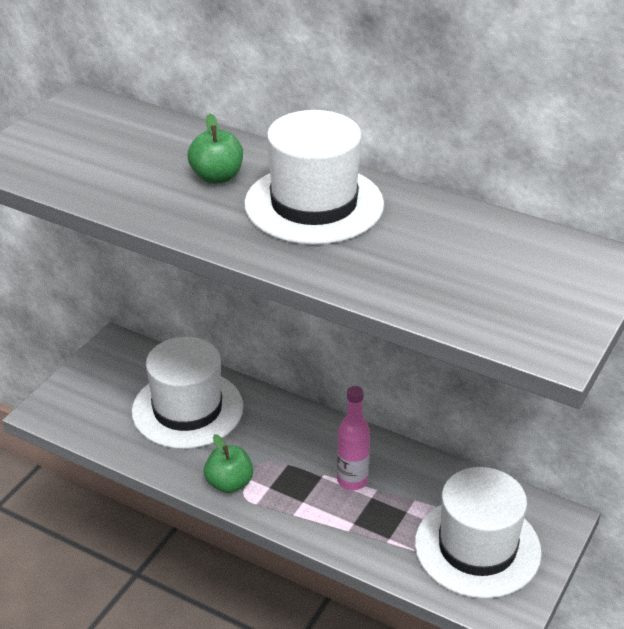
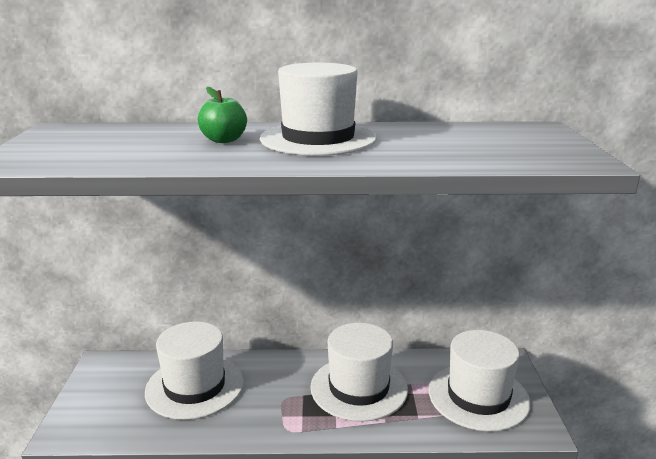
camera: 30 degrees left, 15 degrees down
green apple [204,434,253,493] -> none
pink bottle [337,386,370,490] -> white hat [310,323,408,422]

